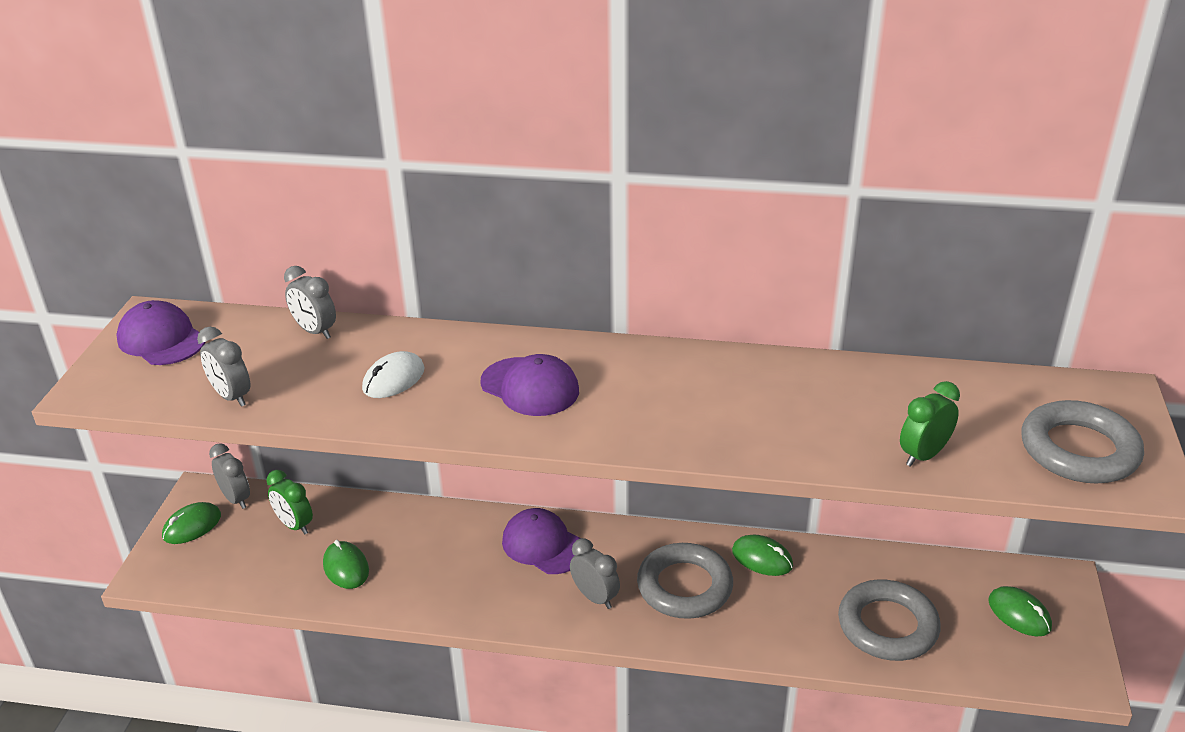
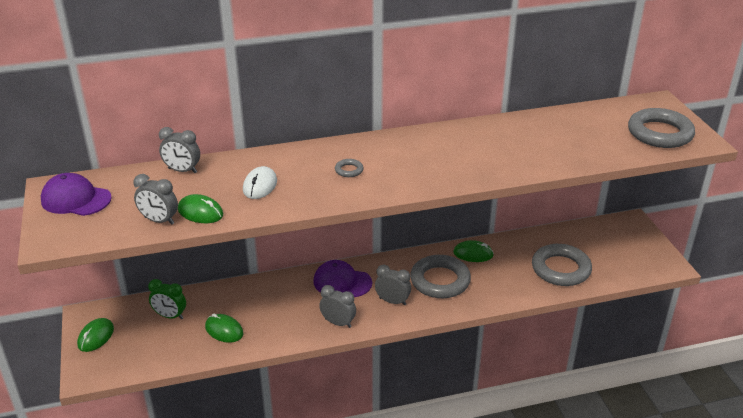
camera: 25 degrees left, 0 degrees up
grey clock [209,443,250,509] -> grey clock moved to [319,285,356,328]
purple cap [481,354,579,416] -> grey ring [335,159,364,177]
green clock [900,381,960,467] -> none
green mouse [988,586,1052,637] -> green mouse moved to [178,194,223,223]

